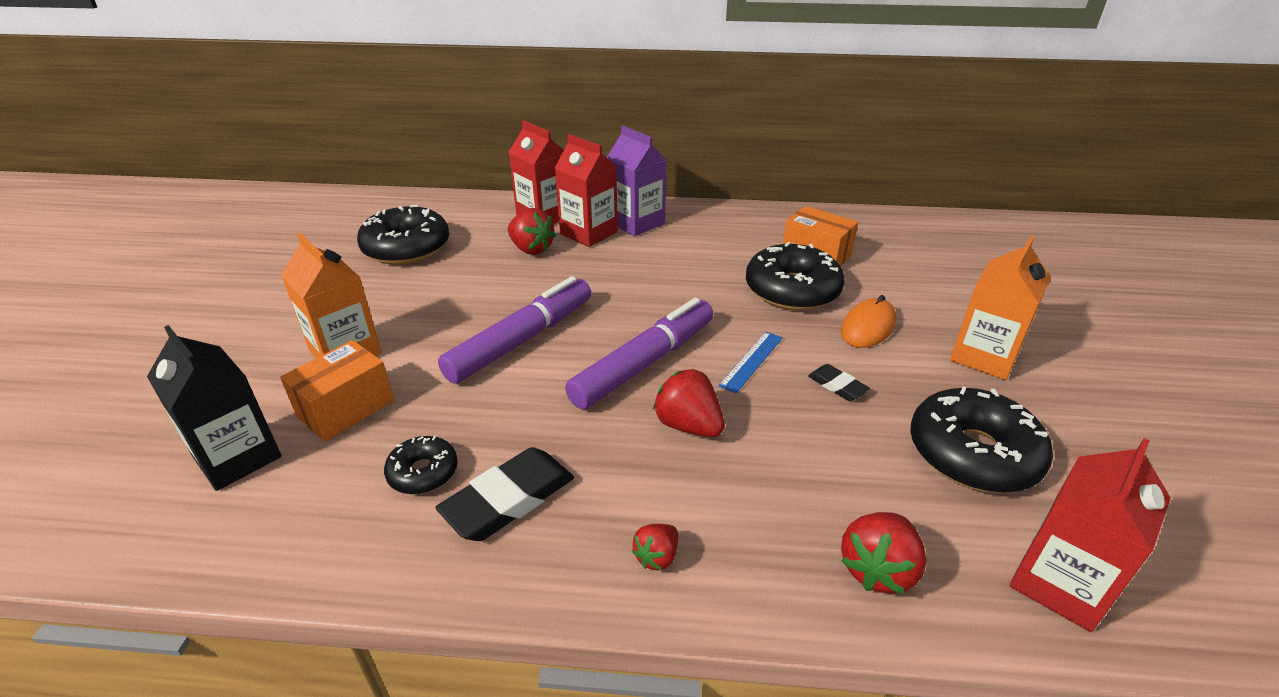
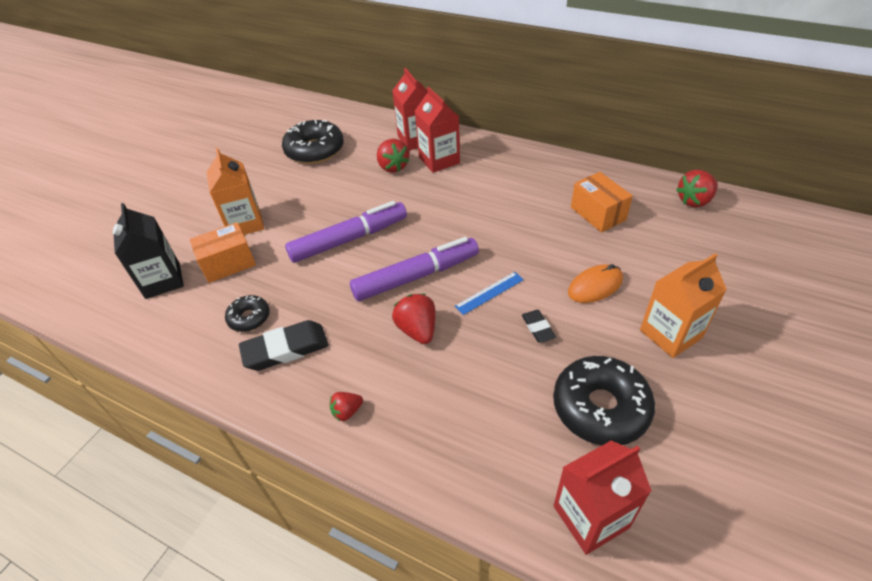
camera: 25 degrees right, 10 degrees up
purple carton [606,126,667,236] -> none
black donut [746,242,845,311] -> none
red strawberry [841,512,926,594] -> red strawberry moved to [676,170,718,208]

